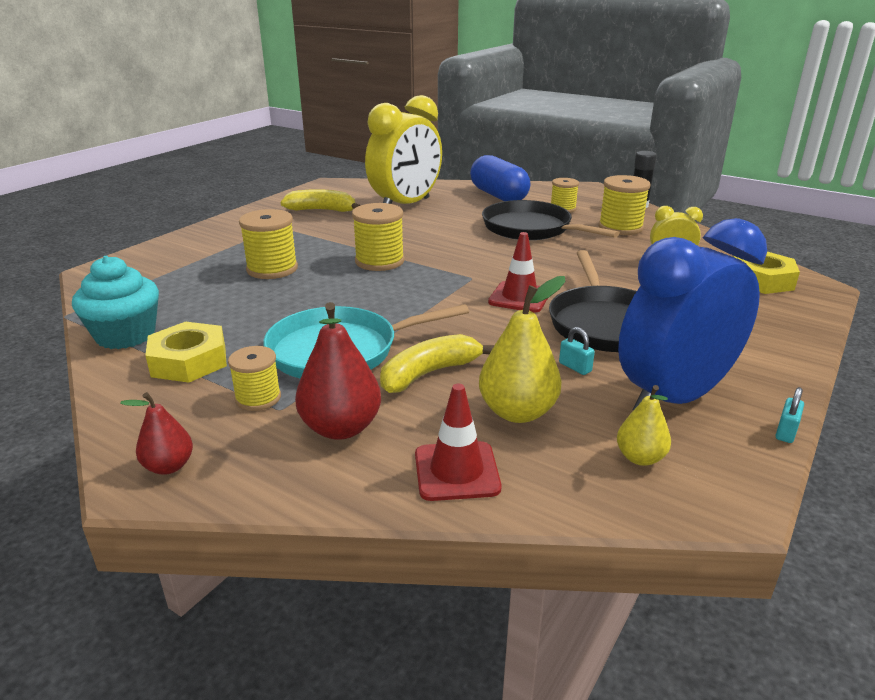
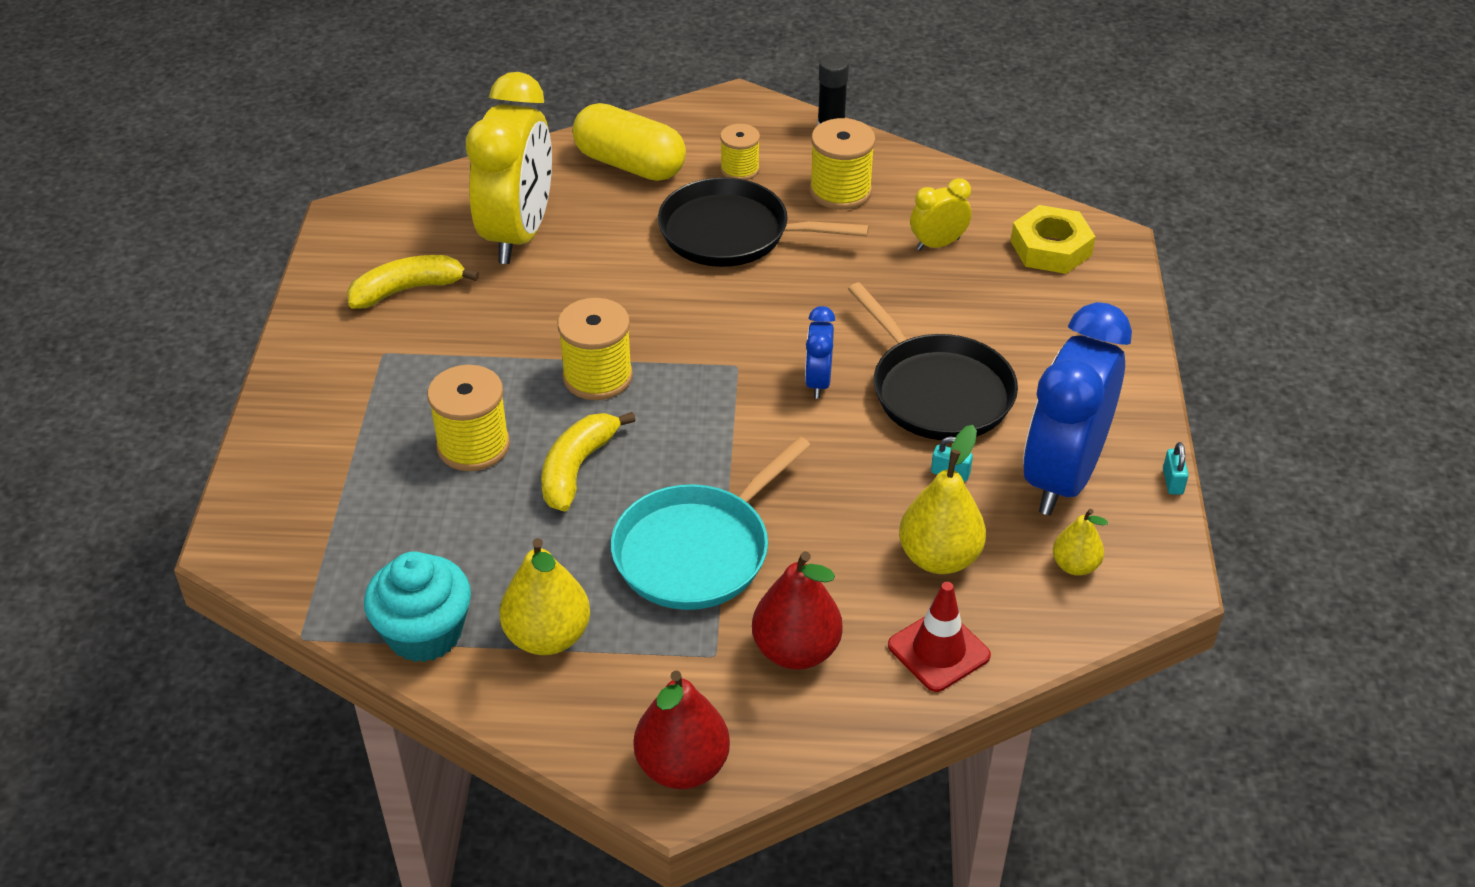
camera: 30 degrees left, 15 degrees up
red pear [120,392,193,475] -> red pear [634,671,730,789], size x1.70
yellow nut [145,321,227,383] -> yellow pear [499,538,590,655]
yellow spool [228,346,281,411] -> none
yellow banana [380,334,494,393] -> yellow banana moved to [541,412,636,512]
blue capsule [470,155,531,201] -> yellow capsule [572,103,686,181]
red traffic cone [488,232,548,313] -> blue clock [805,306,835,399]

